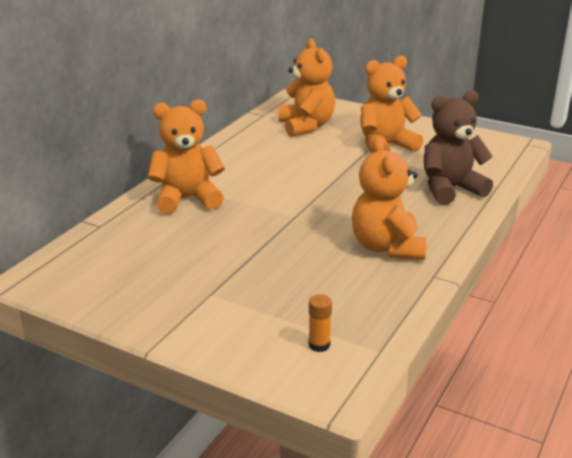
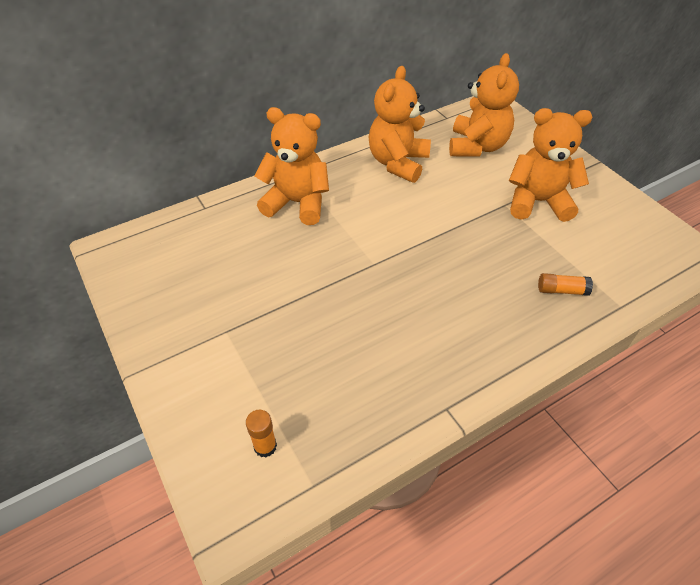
camera: 30 degrees right, 20 degrees up
orange teddy bear [352,138,426,260] -> orange teddy bear moved to [368,66,431,183]
brown teddy bear [424,91,493,205] -> orange glue stick [538,273,593,296]

